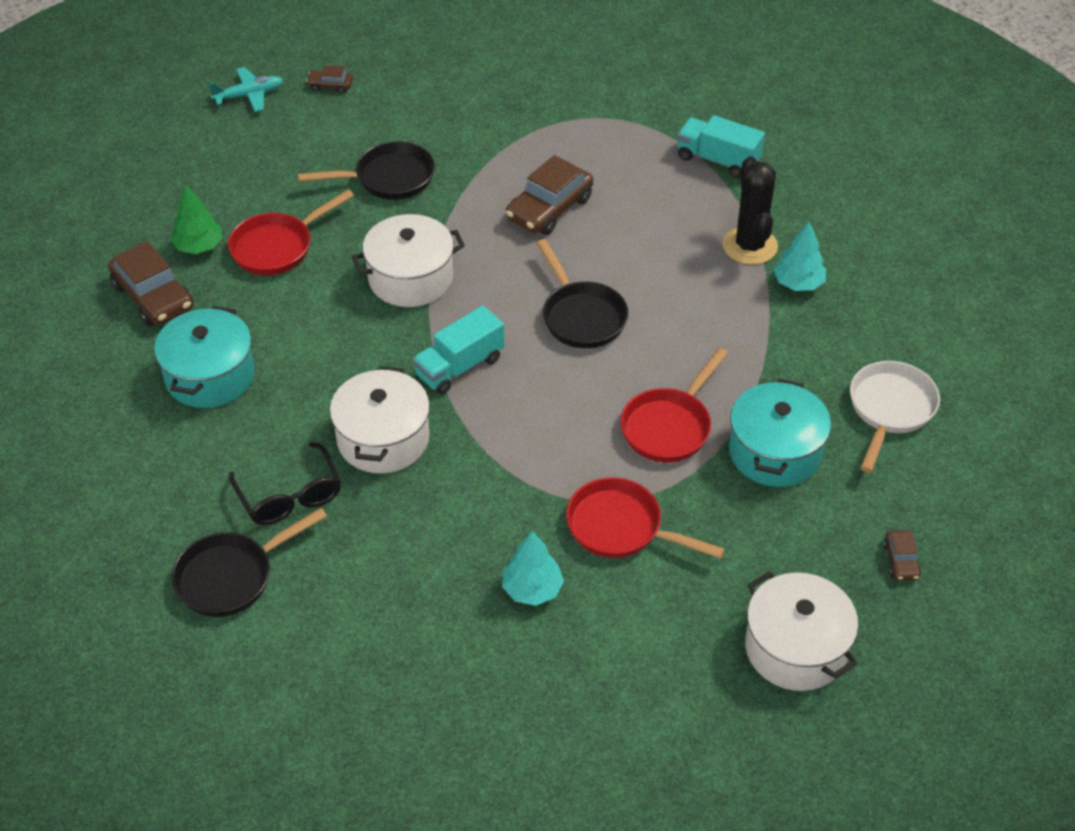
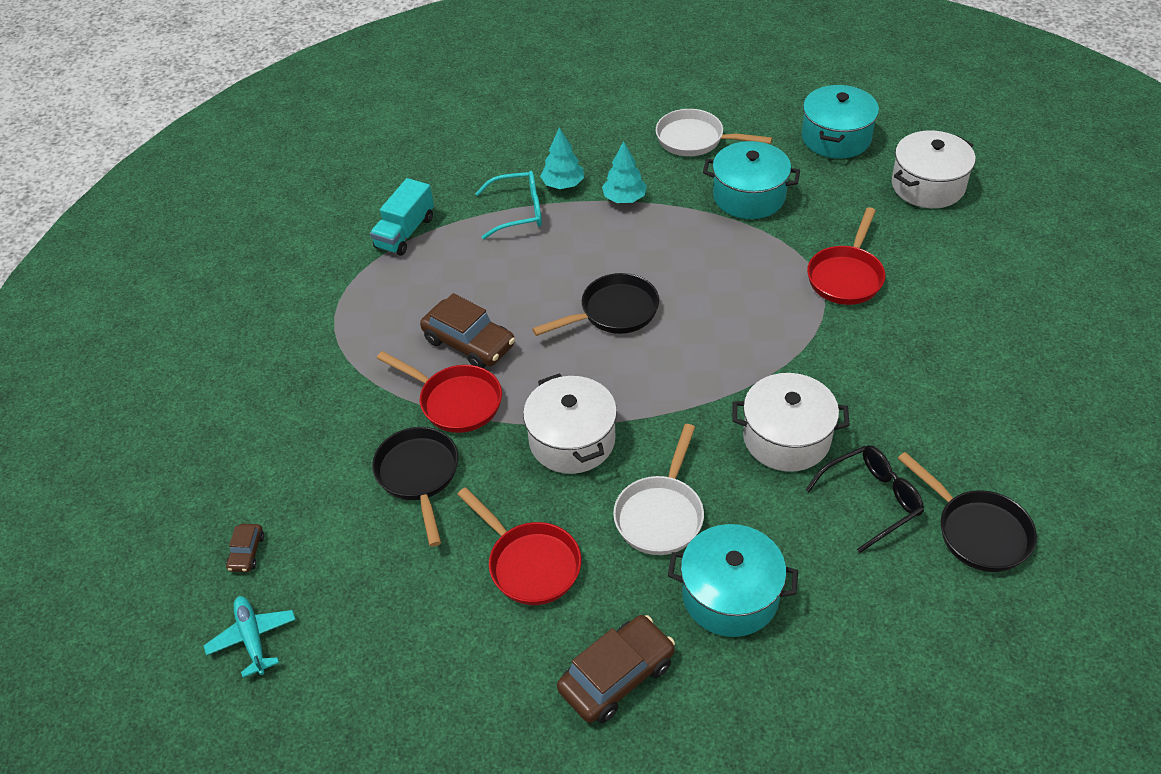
camera: 90 degrees left, 0 degrees up
green tree [170,184,223,254] -> none
turquoise truck [413,305,505,395] -> none
turquoise tree [502,531,564,606] -> turquoise tree moved to [602,141,647,203]
red pan [620,348,728,462] -> red pan moved to [377,351,502,433]
black cactus [723,156,778,265] -> turquoise glasses [475,171,542,239]
brown car [883,530,921,581] -> turquoise pot [802,85,879,159]
none -> white pan [613,424,704,555]

